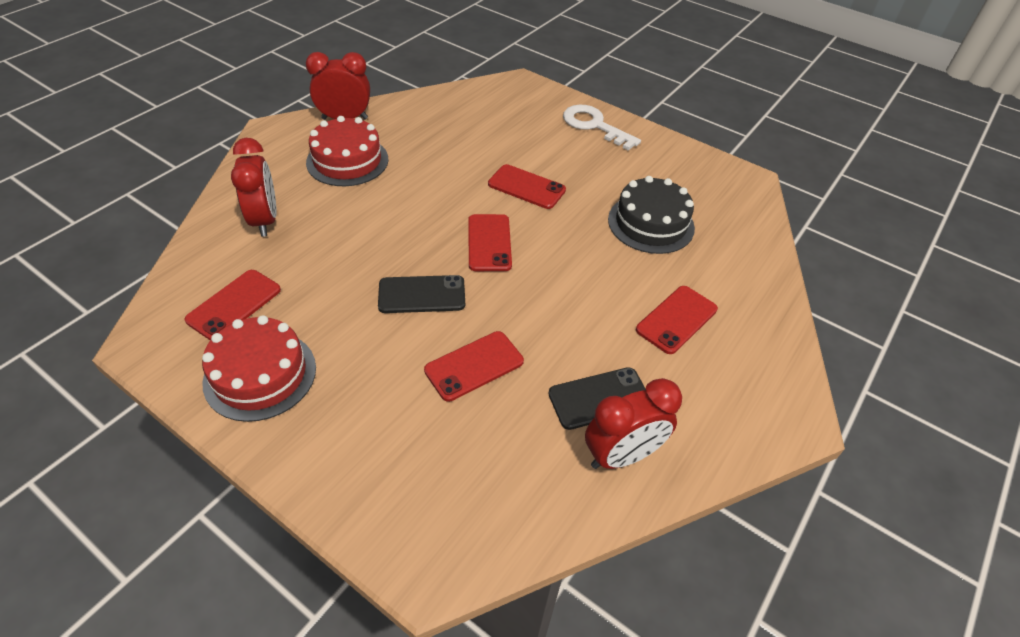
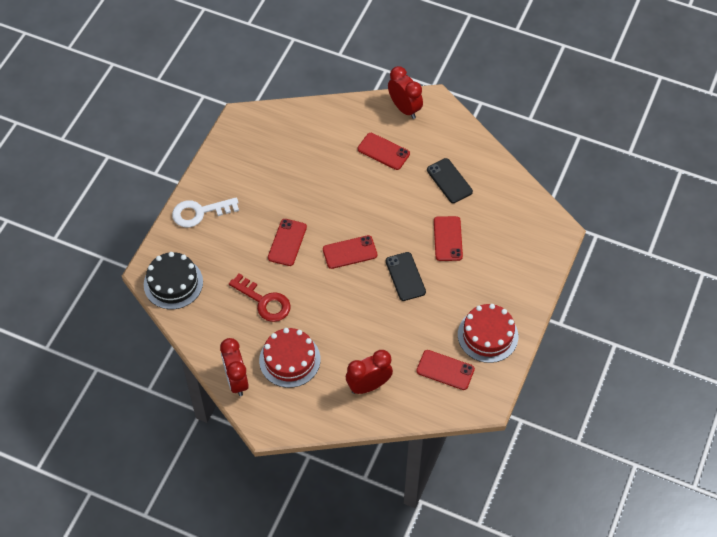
camera: 100 degrees left, 10 degrees up
red phone [424,331,524,402] -> red phone turned 45 degrees clockwise [434,216,463,261]
white key [563,105,641,150] -> white key turned 45 degrees clockwise [172,197,239,227]
red clock [585,378,682,469] -> red clock moved to [388,66,423,119]
black cake [608,176,695,254] -> black cake moved to [144,252,203,309]
none -> red key [229,274,291,322]

